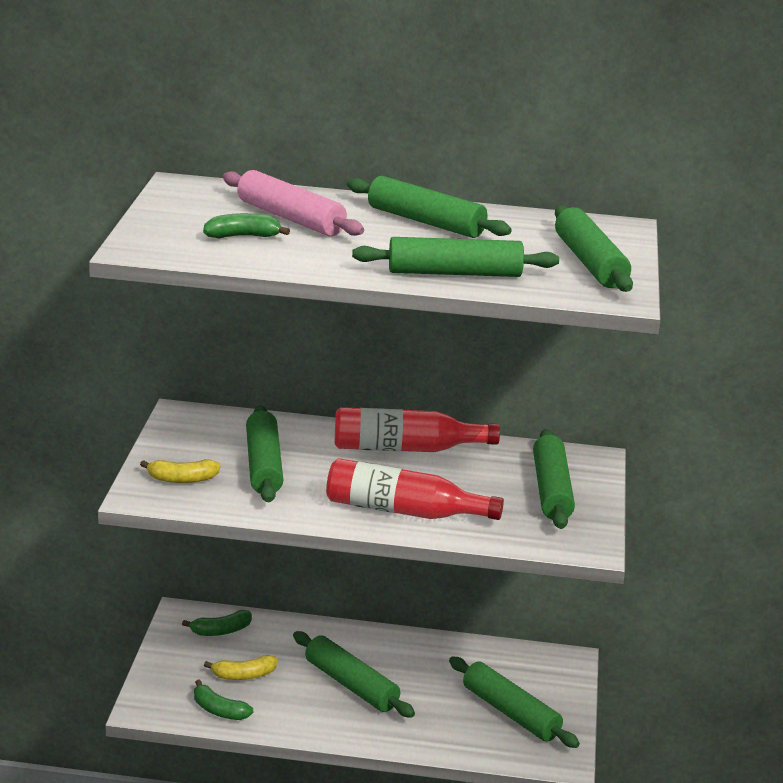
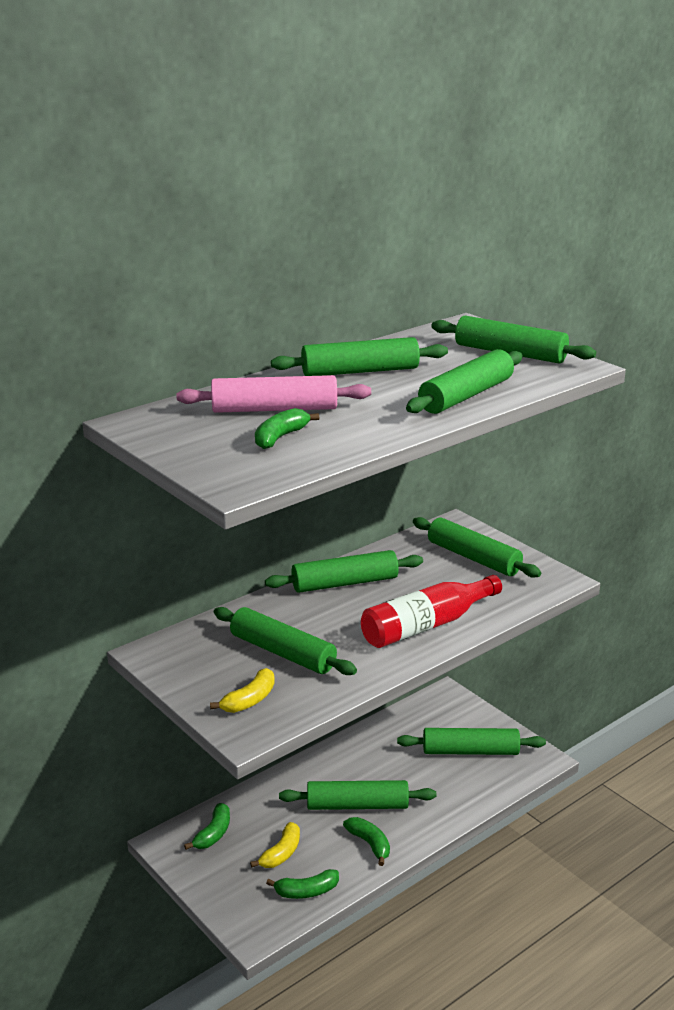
camera: 45 degrees left, 0 degrees up
red bottle [335,407,500,452] -> green rolling pin [265,550,423,593]
none -> green banana [343,817,390,866]

